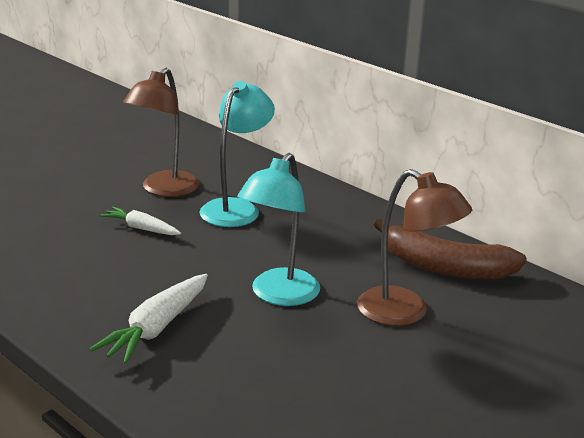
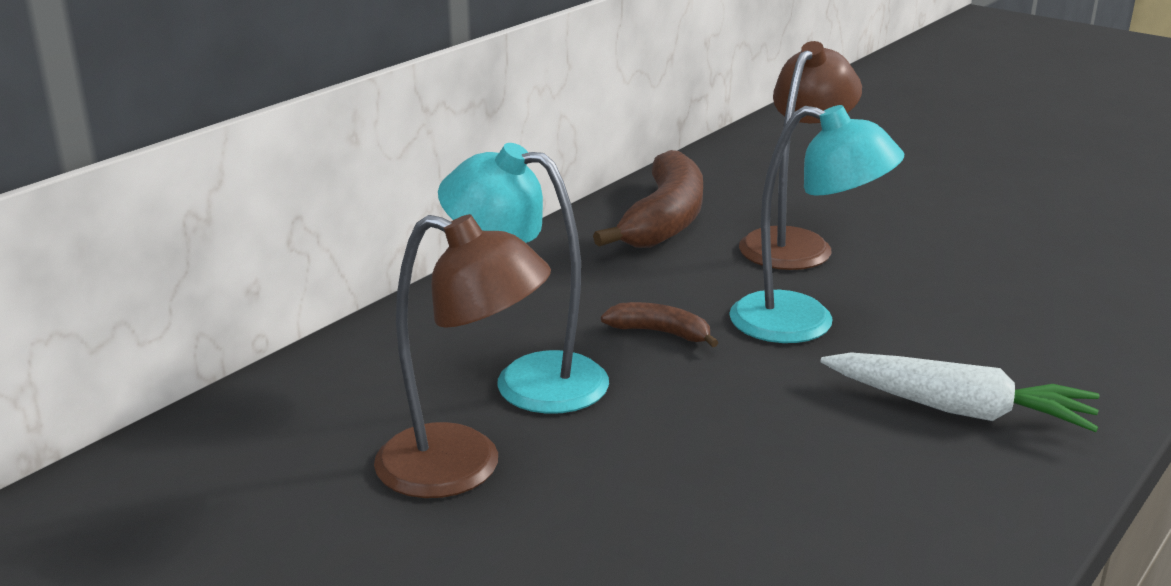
camera: 95 degrees left, 0 degrees up
white carrot [100,207,181,235] -> none
none -> brown banana [601,302,719,347]

